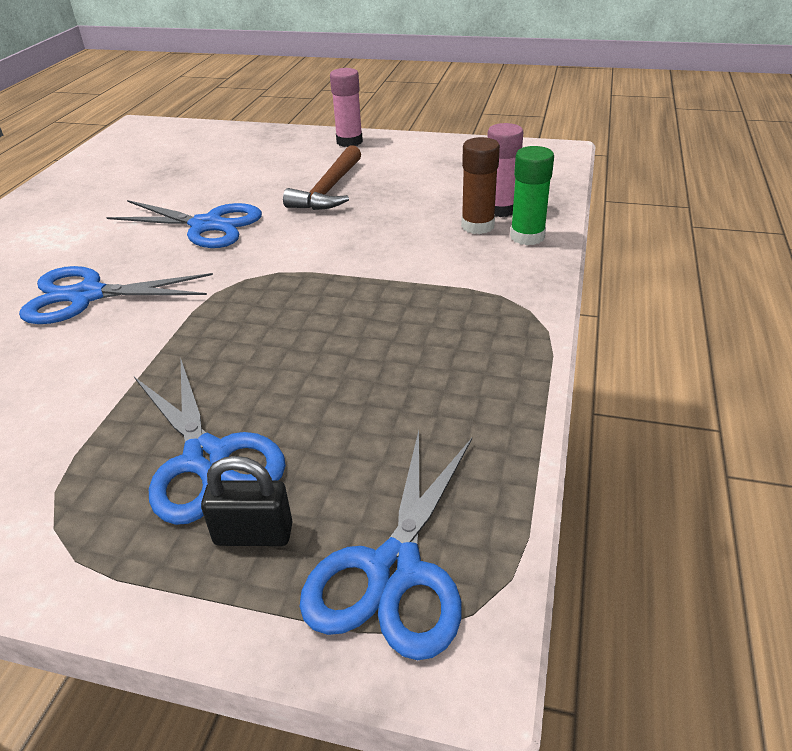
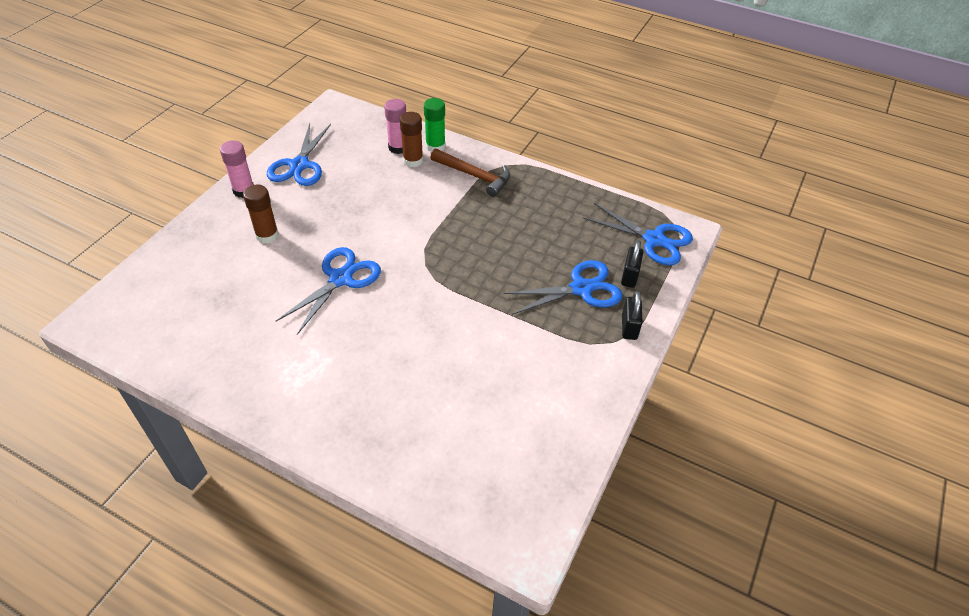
camera: 80 degrees left, 10 degrees up
blue scissors [19,266,213,324] -> blue scissors moved to [267,123,331,186]
brown hammer [283,145,361,210] -> brown hammer moved to [430,149,510,197]
none -> brown glue stick [243,184,279,244]
none -> black padlock [622,291,643,340]

